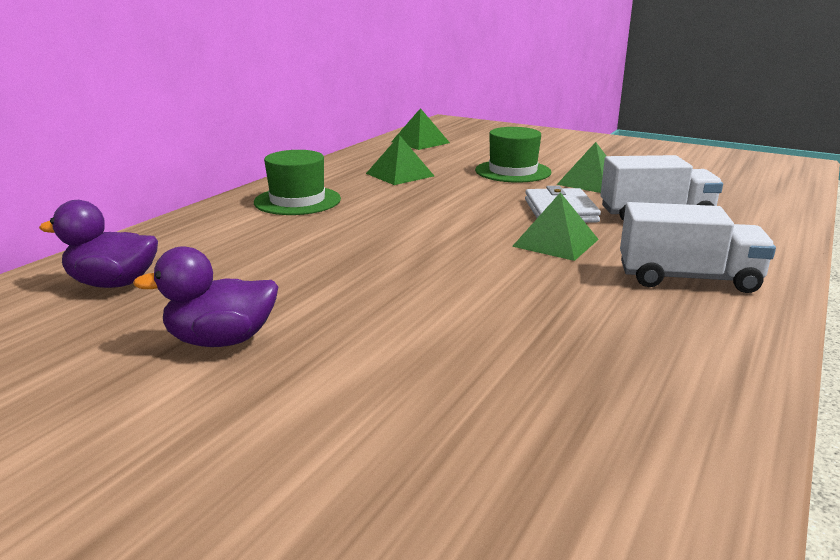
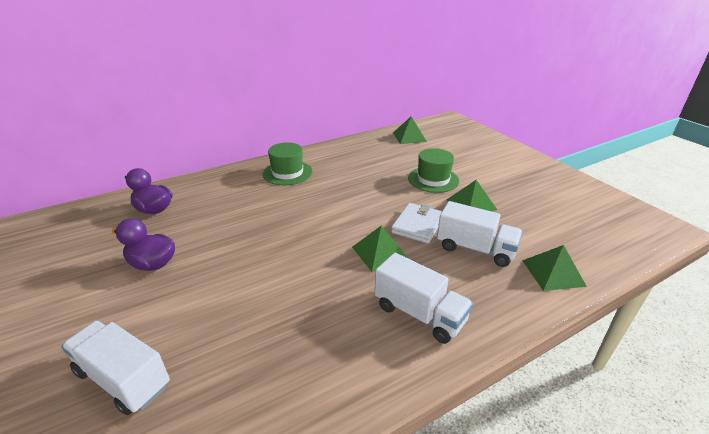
camera: 30 degrees right, 10 degrees up
green pyramid [366,135,434,185] -> green pyramid moved to [522,245,587,291]
none -> white truck [61,320,170,415]

